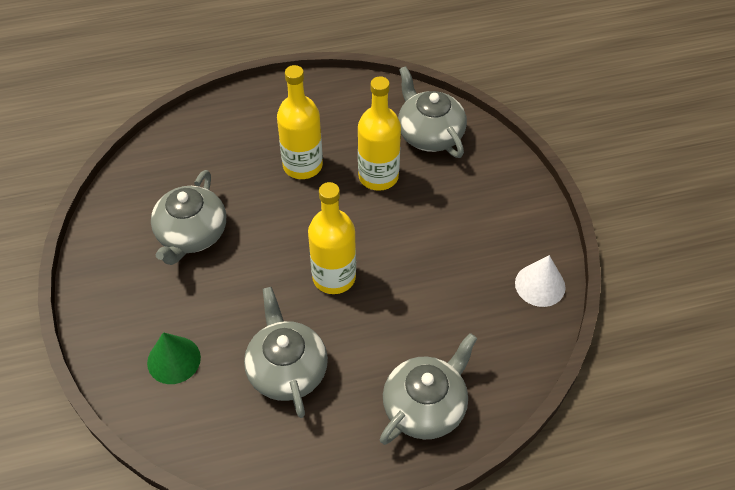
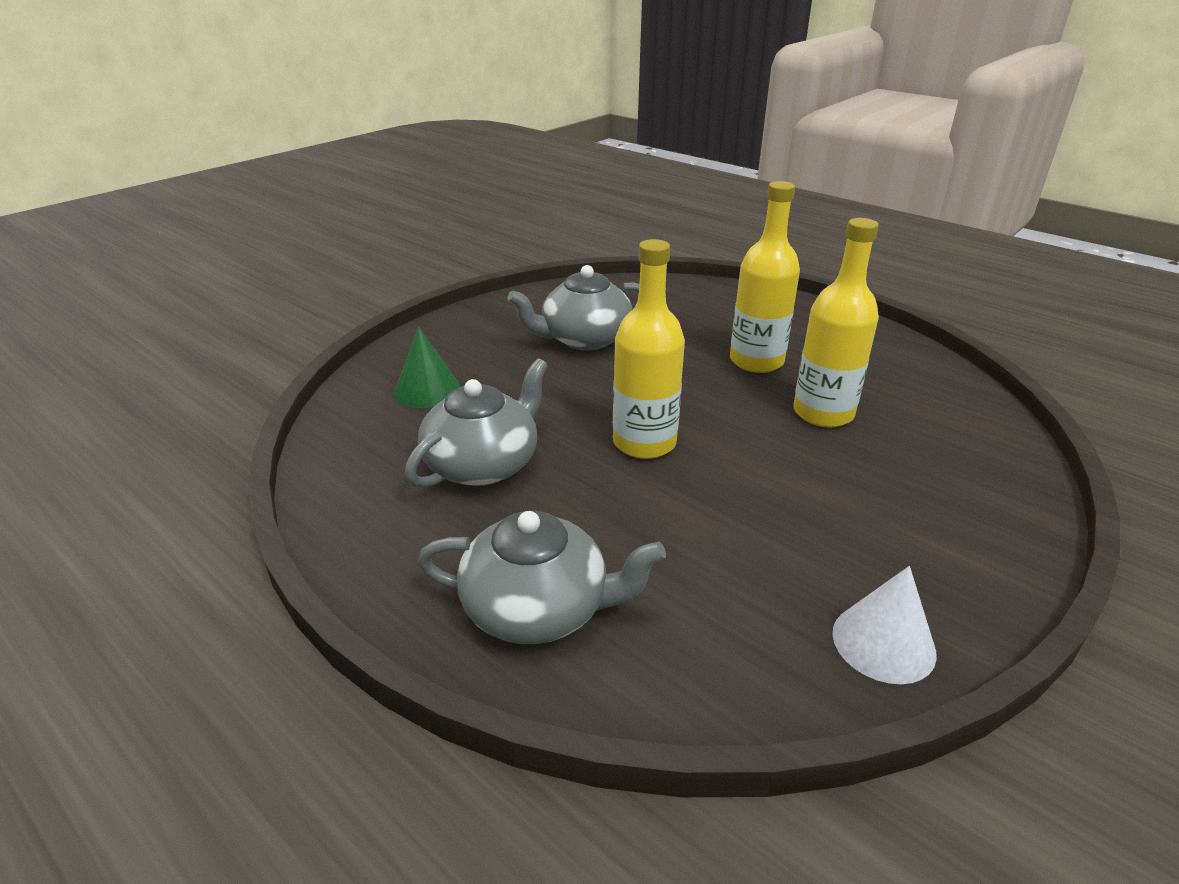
camera: 55 degrees right, 20 degrees down
grey teapot [398,66,467,158] -> none

